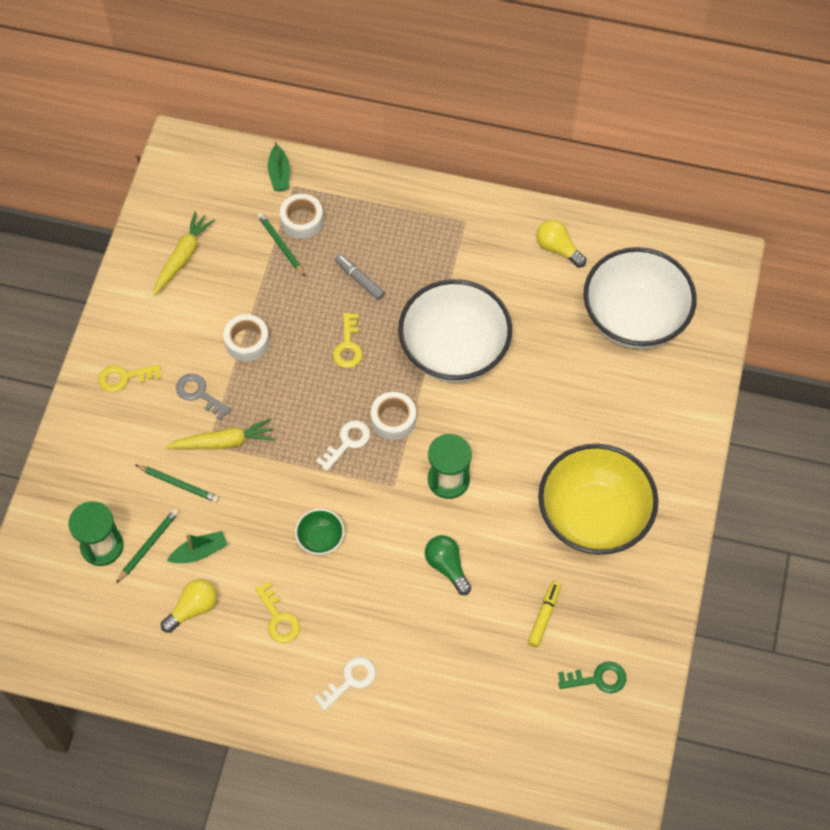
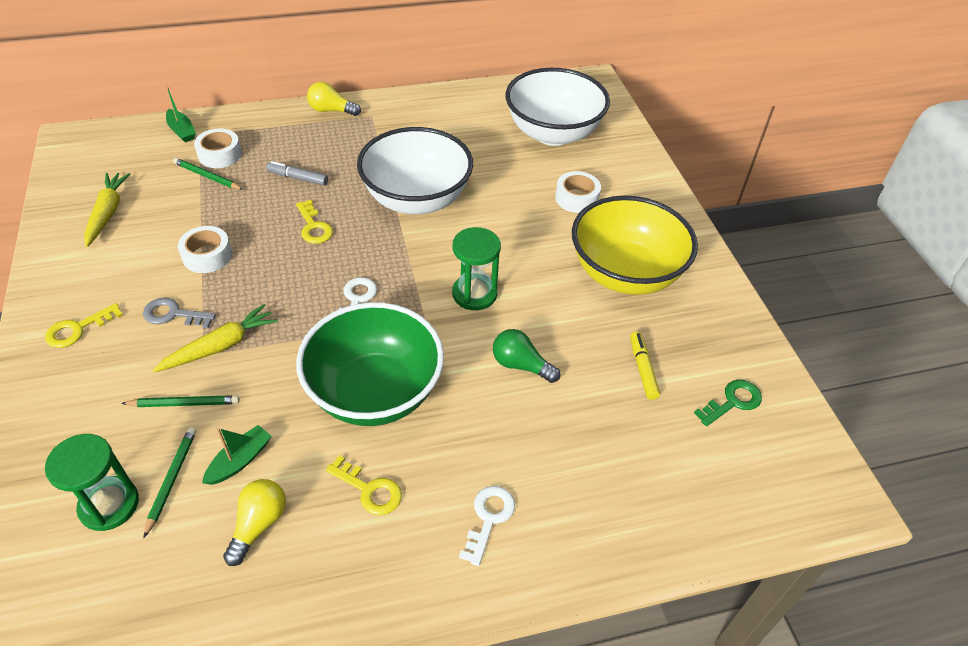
camera: 30 degrees left, 15 degrees down
green bowl [295,509,345,555] -> green bowl [296,302,444,426], size x2.40
white tape [371,392,416,440] -> white tape moved to [555,171,601,213]
yellow light bulb [536,220,586,268] -> yellow light bulb moved to [307,82,361,116]

